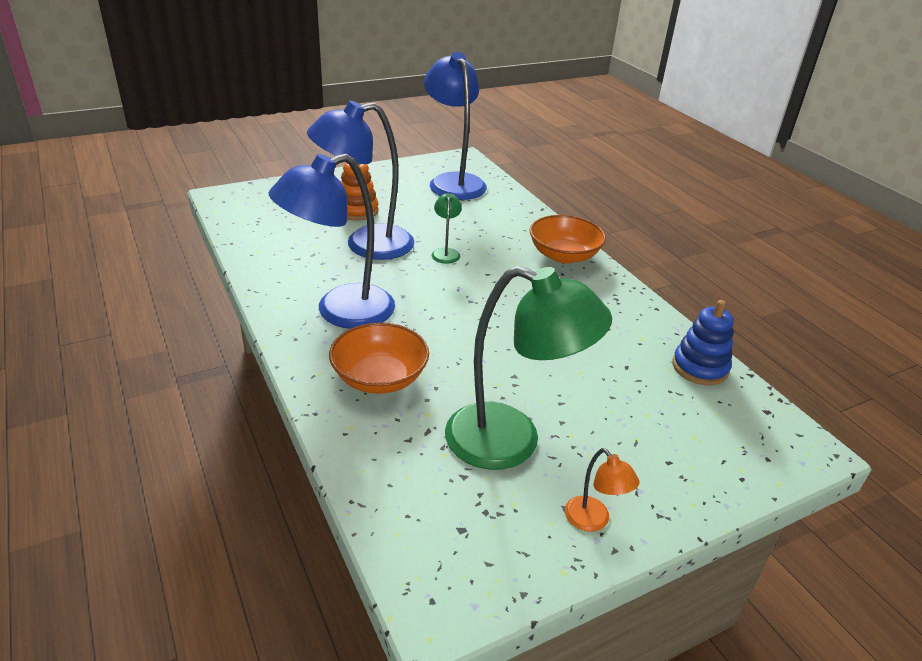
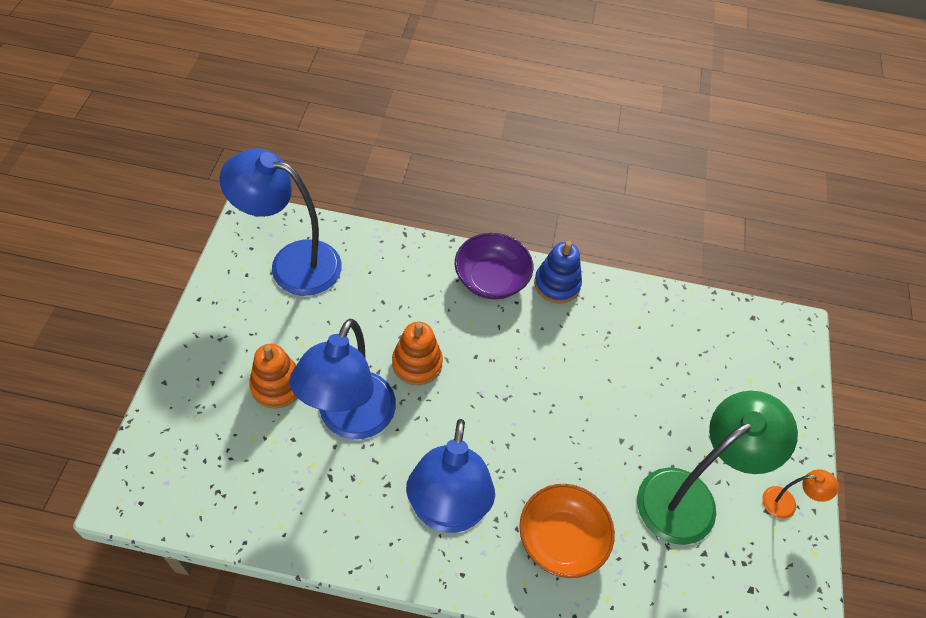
camera: 55 degrees left, 20 degrees up
green lamp [432,193,462,264] -> orange stacking toy [392,322,443,385]
orange bowl [529,215,606,263] -> purple bowl [455,233,533,299]
blue stacking toy [672,300,734,385] -> blue stacking toy moved to [534,241,582,304]

